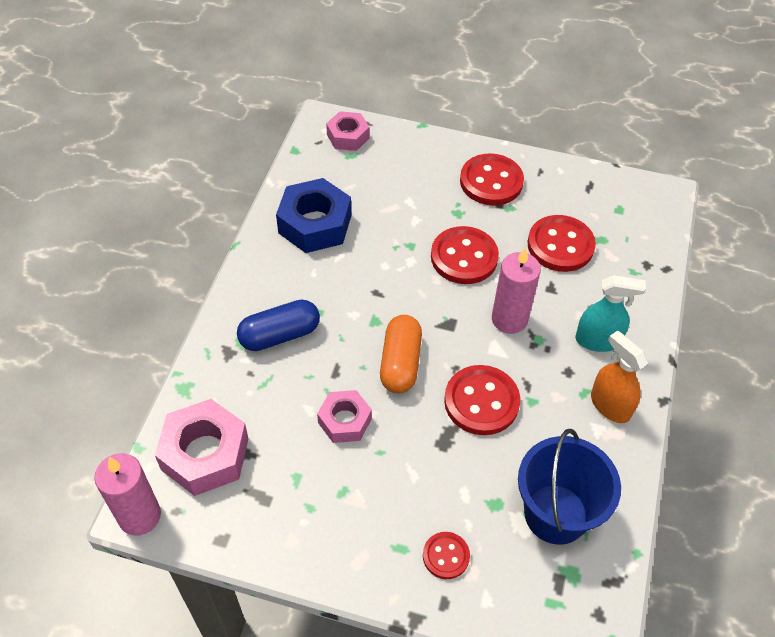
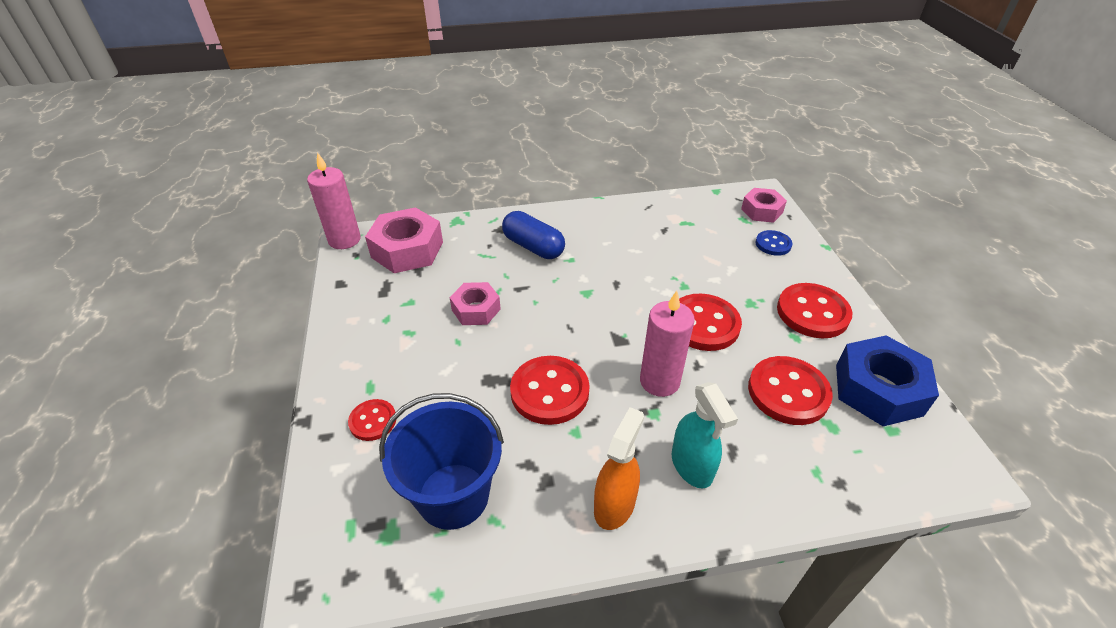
camera: 65 degrees right, 10 degrees down
blue nut [276,178,351,253] -> blue nut moved to [836,336,939,426]
orange capsule [380,315,422,393] -> none
none -> blue button [756,230,792,256]

